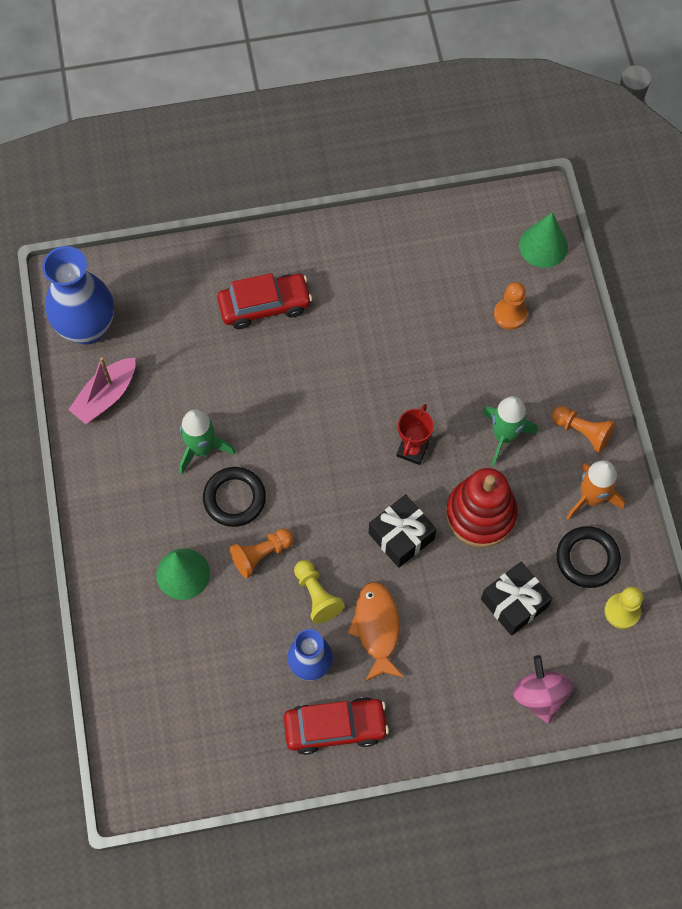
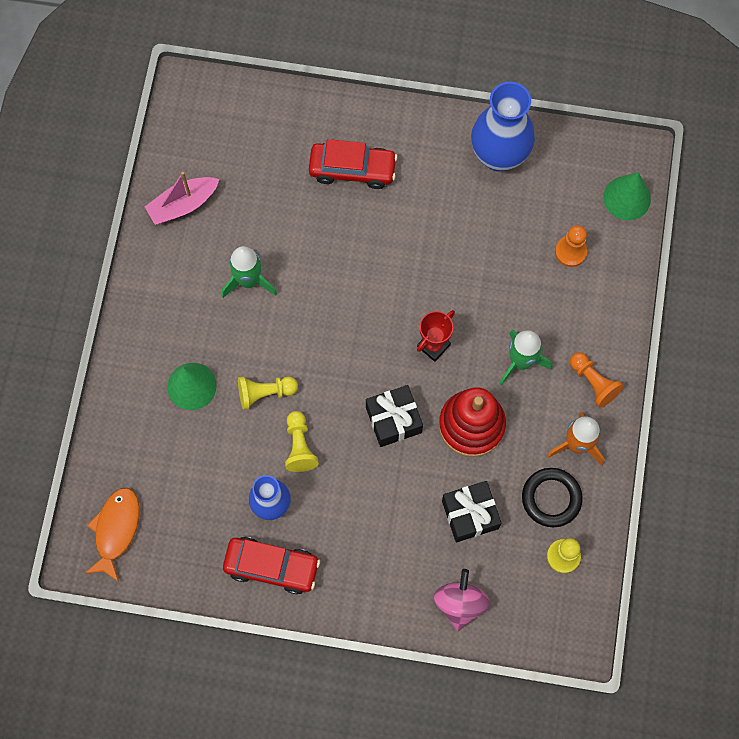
camera: 20 degrees right, 5 degrees up
blue vase [42,246,114,345] -> blue vase moved to [471,82,535,172]
black ring [203,467,266,527] -> none
orange pawn [229,528,294,578] -> yellow pawn [238,376,298,410]
orange fish [347,582,404,682] -> orange fish moved to [84,488,140,582]

